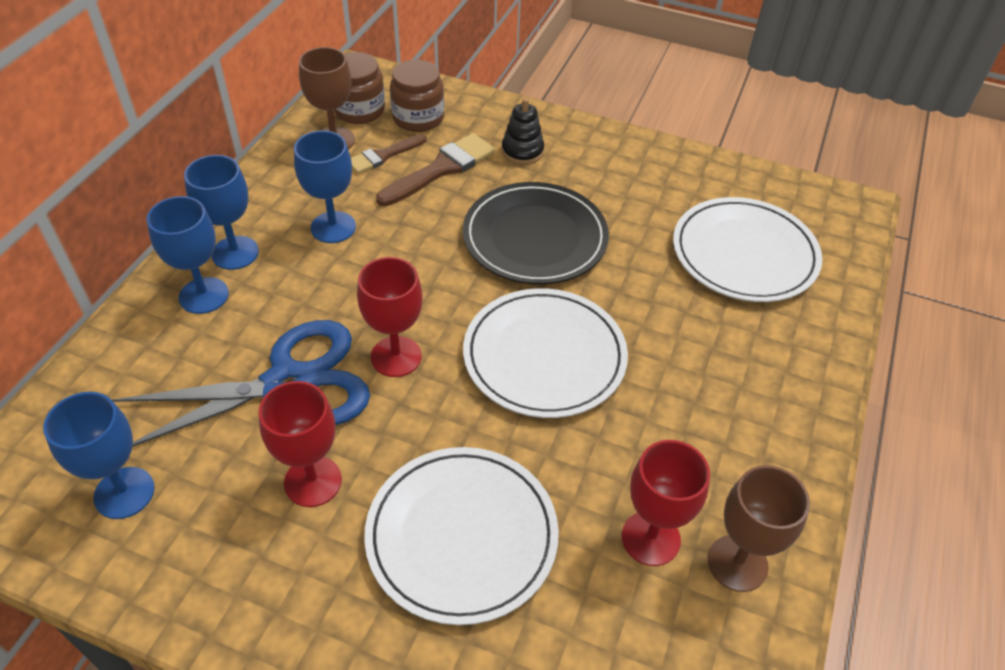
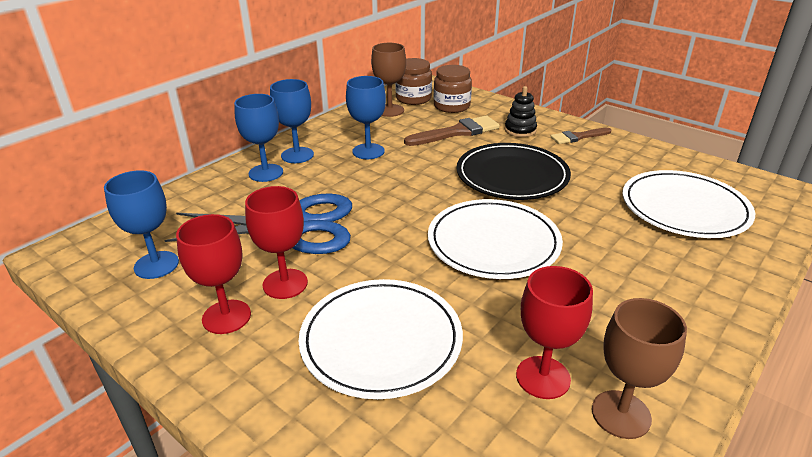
camera: 20 degrees right, 15 degrees down
brown brush [351,134,427,174] -> brown brush moved to [551,128,611,144]
red goblet [357,257,423,377] -> red goblet moved to [176,214,251,334]

